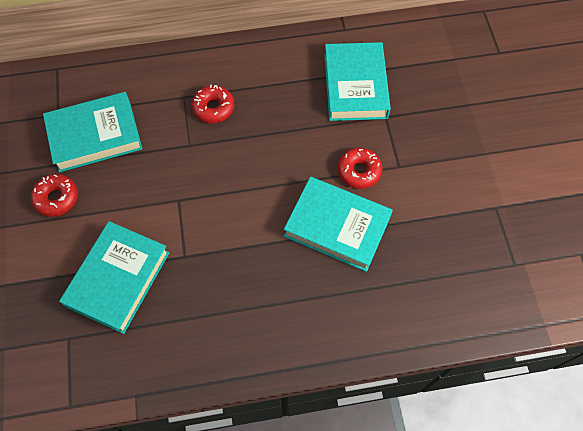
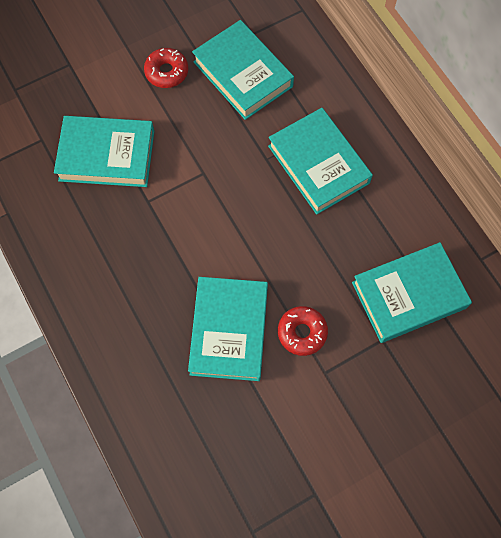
camera: 70 degrees right, 5 degrees up
red donut [192,85,234,123] -> turquoise book [268,108,373,215]

